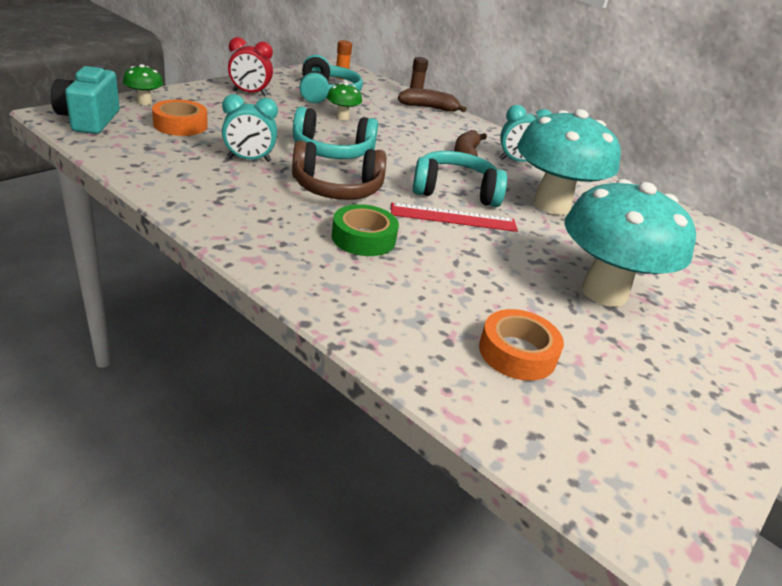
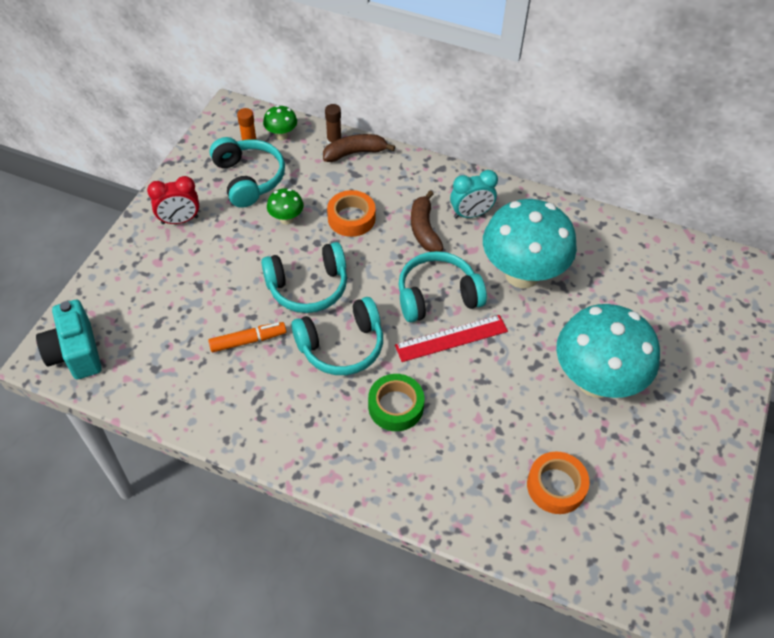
camera: 15 degrees left, 20 degrees up
green mushroom [123,64,163,105] -> green mushroom moved to [263,105,297,140]
orange tape [152,99,208,136] -> orange tape moved to [327,190,376,237]
turquoise clock [222,94,278,162] -> orange marker [208,322,286,352]
brown headphones [292,140,386,200] -> turquoise headphones [291,297,383,375]

